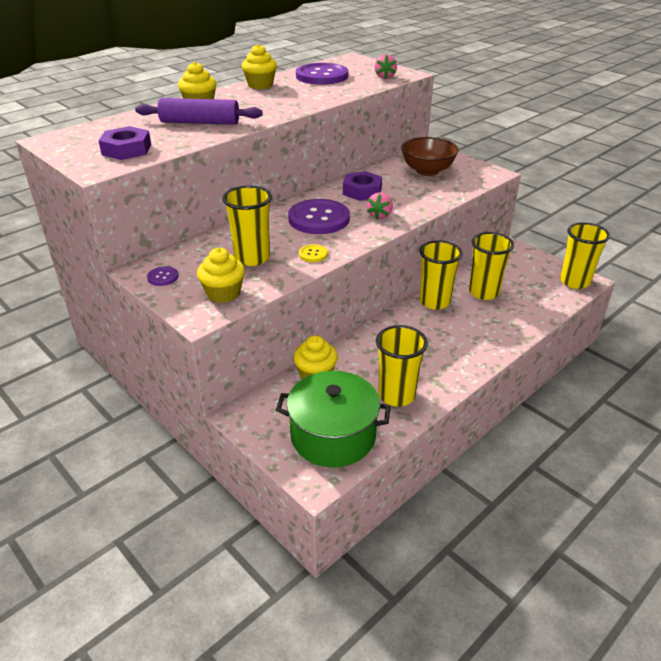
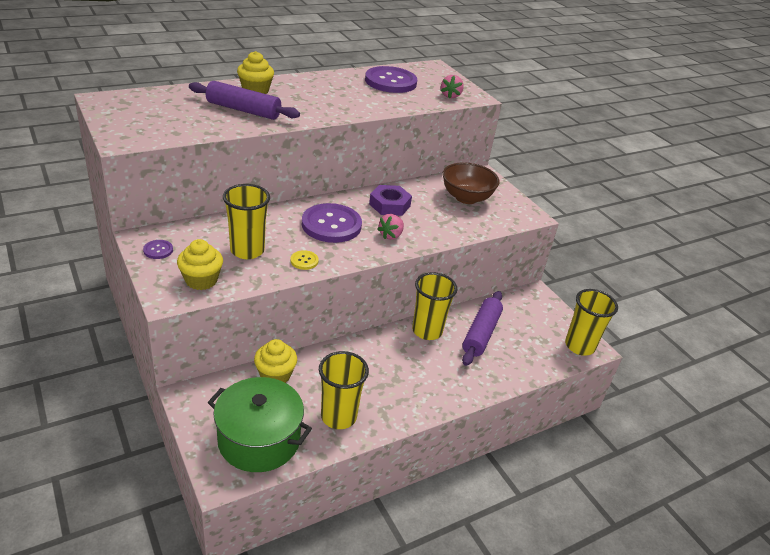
camera: 10 degrees right, 0 degrees up
purple nut [98,126,151,160] -> none
yellow cupcake [242,44,277,89] -> none
yellow cup [469,232,514,300] -> purple rolling pin [462,291,503,366]

